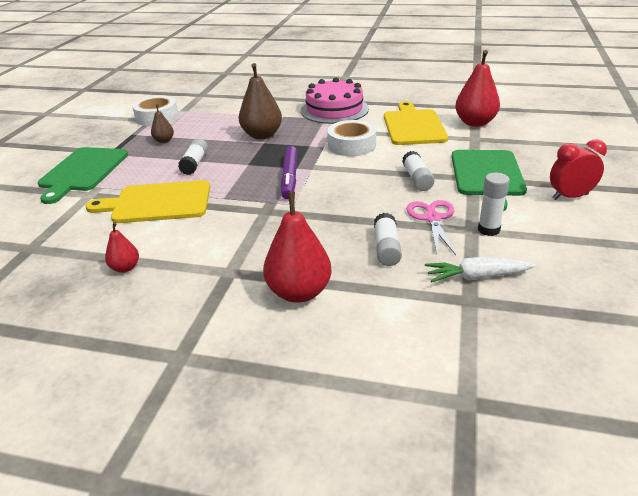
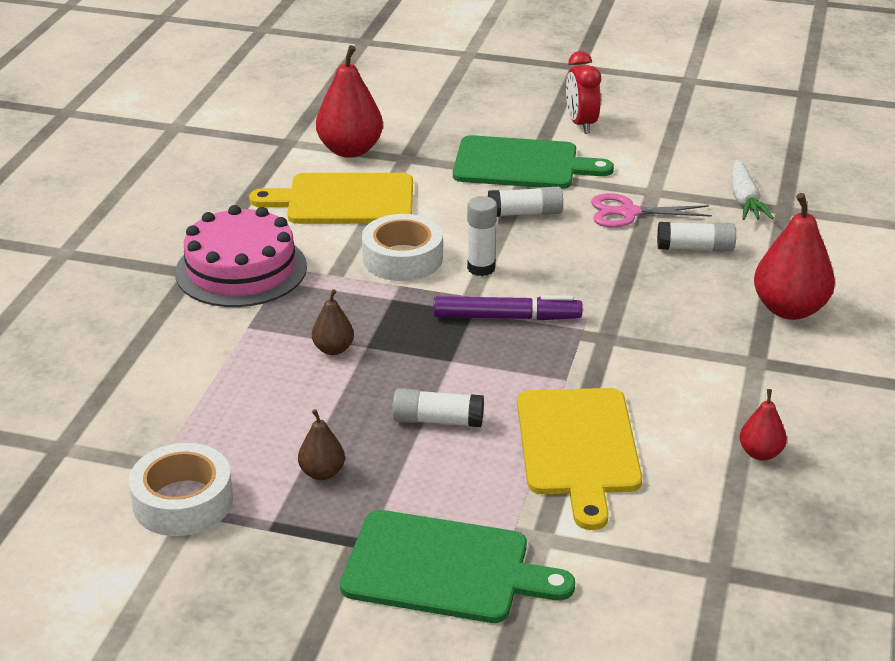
camera: 90 degrees left, 0 degrees up
brown pear [239,63,282,139] -> brown pear [312,289,354,355], size x0.52
white glue stick [478,172,510,236] -> white glue stick moved to [467,196,497,276]

